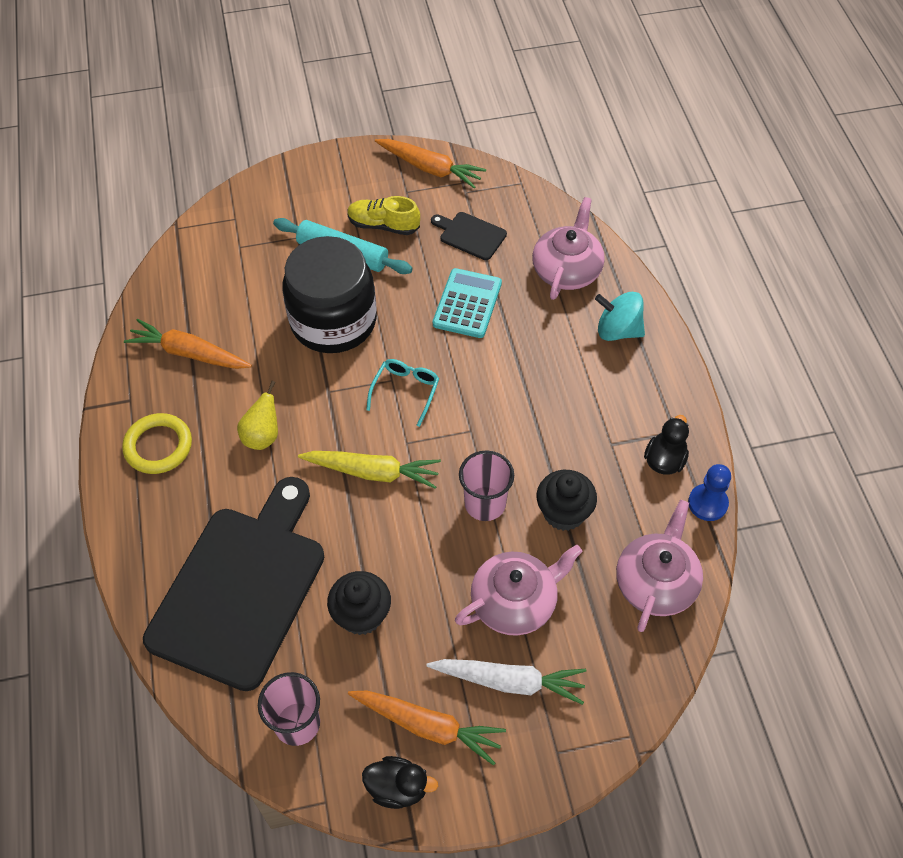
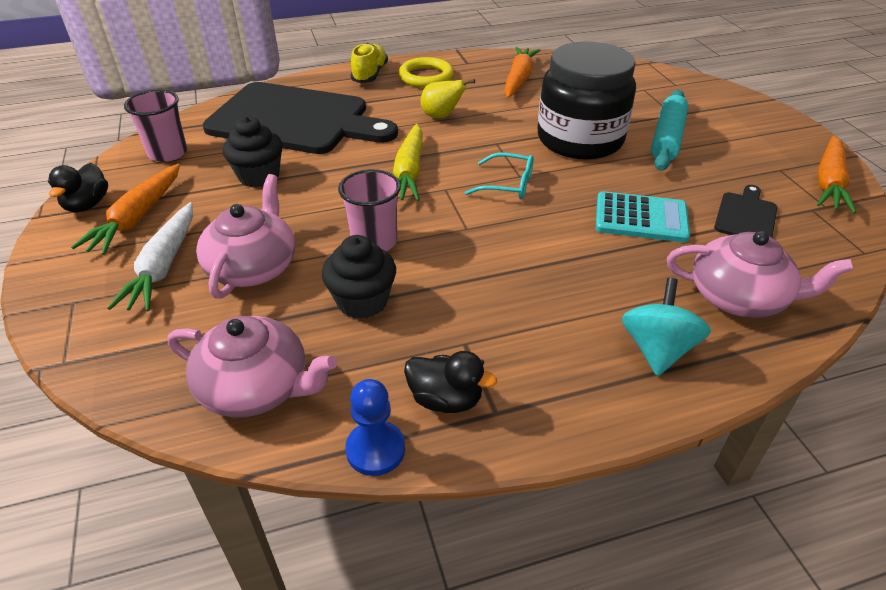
camera: 85 degrees right, 15 degrees down
yellow shoe [347,196,420,235] -> yellow shoe moved to [351,43,388,83]
pink teapot [455,545,583,636] -> pink teapot turned 135 degrees counterclockwise [196,174,295,299]

